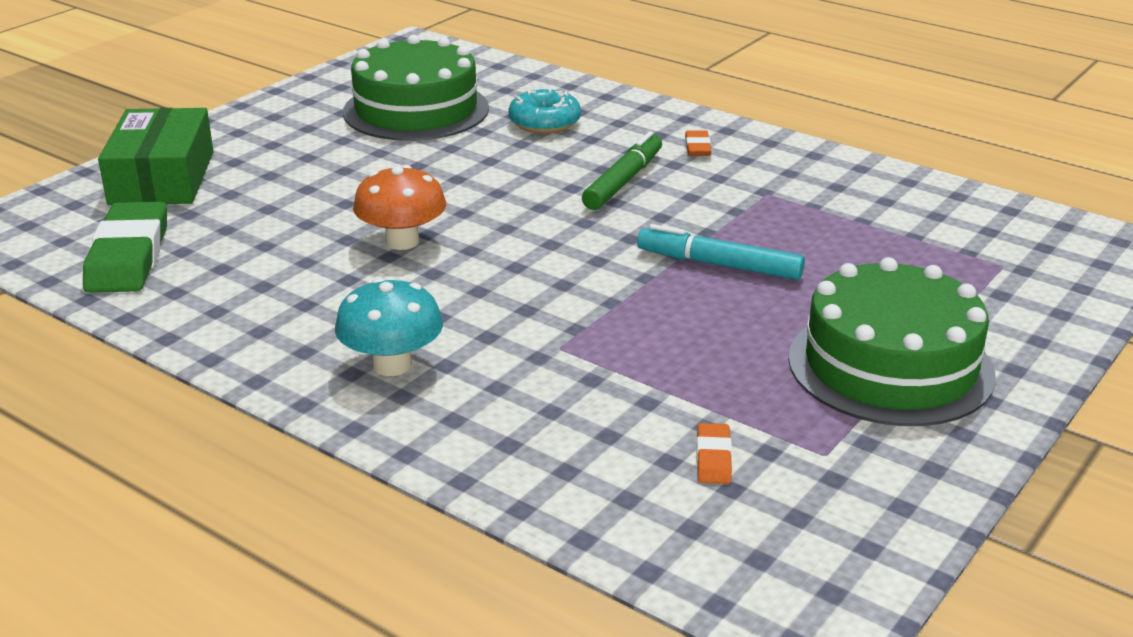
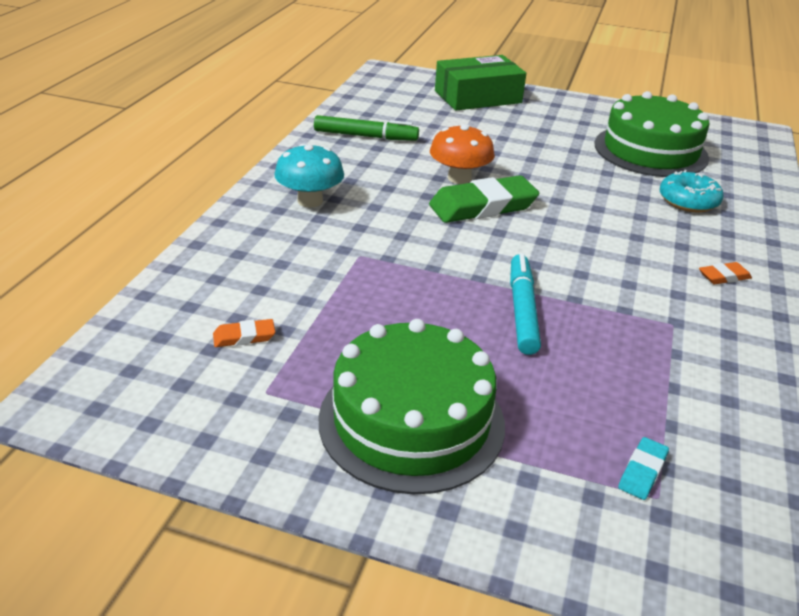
camera: 70 degrees right, 5 degrees up
green eraser [83,202,167,293] -> green eraser moved to [429,175,539,223]
green marker [582,131,662,210] -> green marker moved to [314,115,419,141]
none -> turquoise eraser [618,437,669,500]

